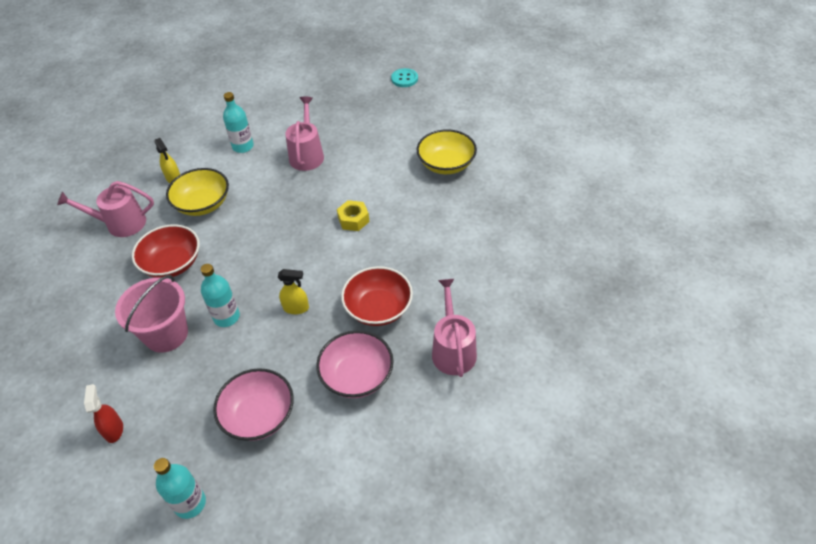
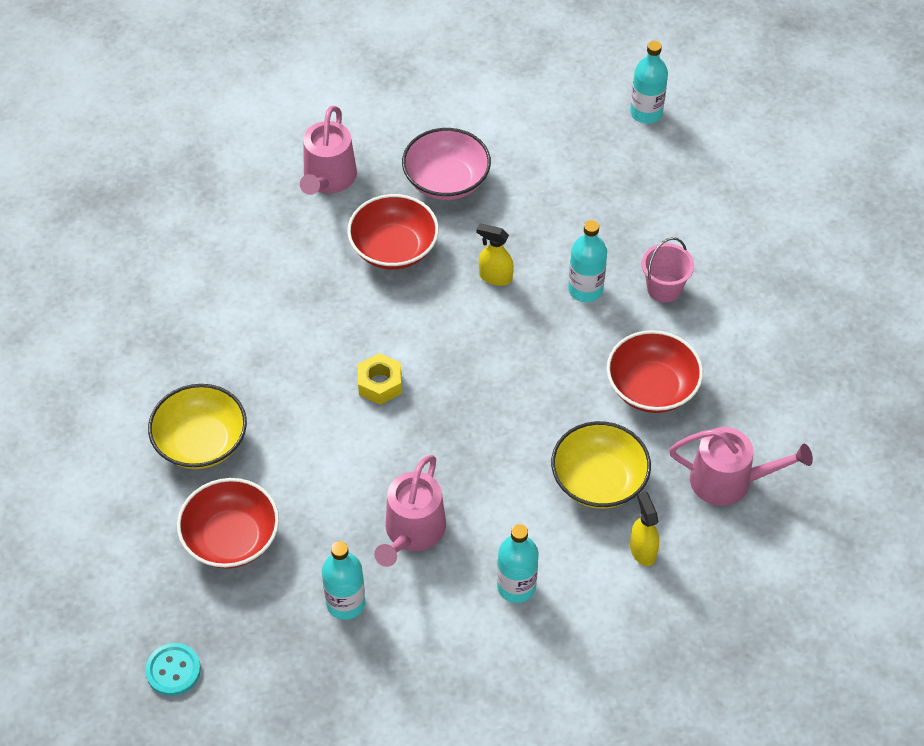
camera: 165 degrees left, 5 degrees up
red spray bottle [84,384,123,443] -> none
pink bucket [115,275,188,353] -> pink bucket [642,237,694,303], size x0.62
pink bowl [213,368,294,441] -> none
none -> red bowl [177,478,279,569]
none -> turquoise bottle [322,541,365,620]

